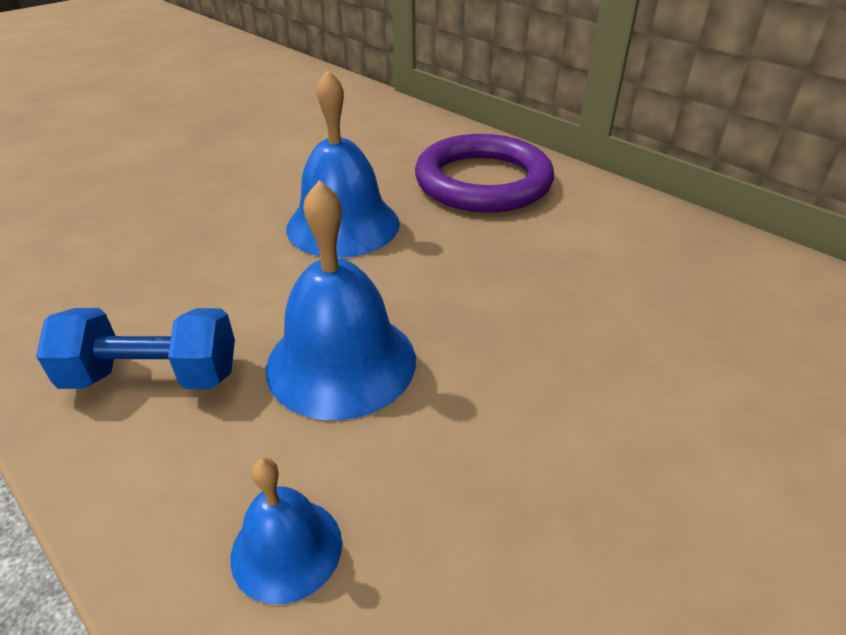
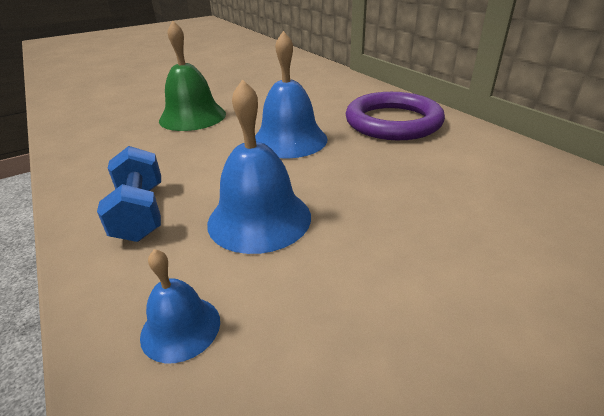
camera: 15 degrees right, 5 degrees down
blue dumbbell [36,308,235,389] -> blue dumbbell turned 60 degrees clockwise [97,146,161,242]
none -> green bell [159,21,226,131]

